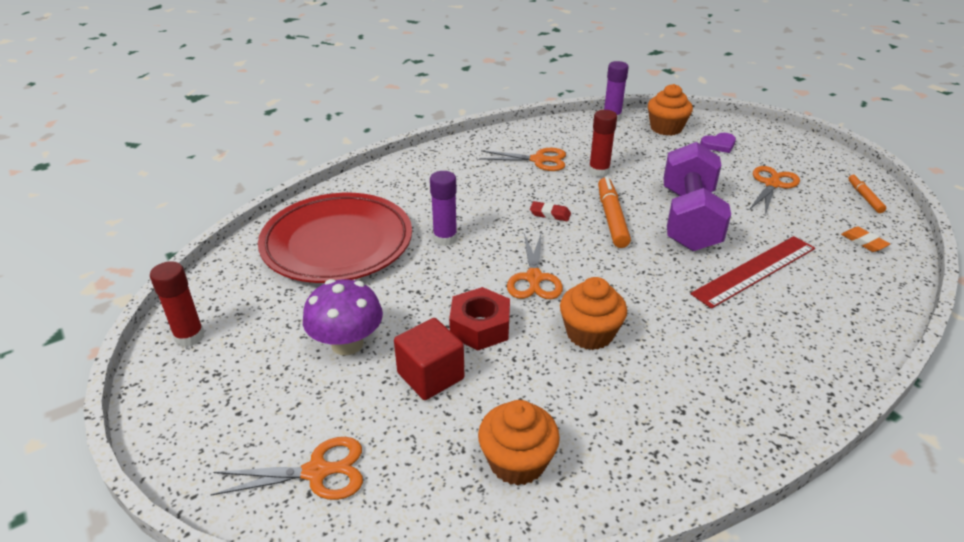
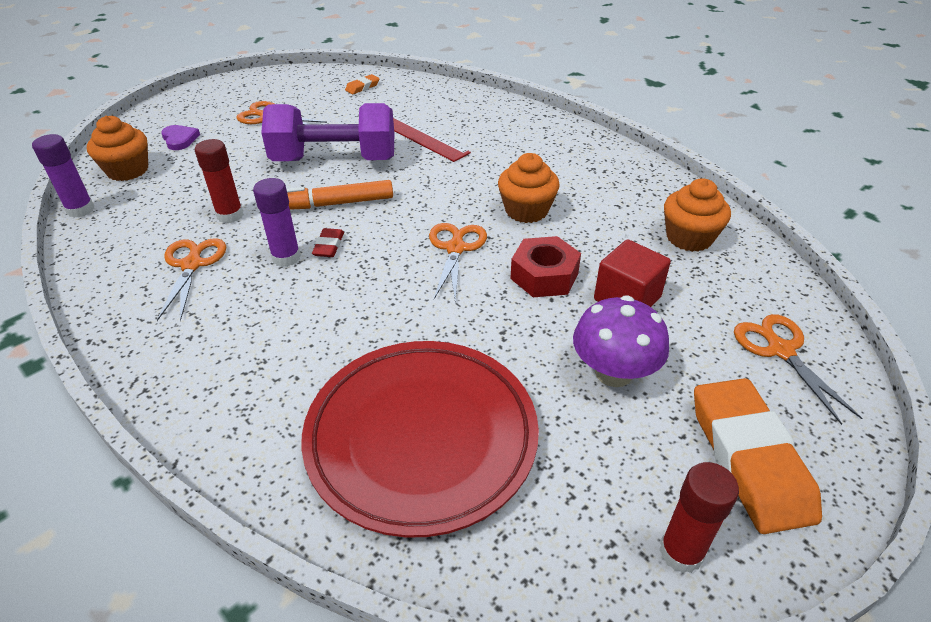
camera: 100 degrees left, 5 degrees up
purple glue stick [430,171,457,246] -> purple glue stick moved to [253,178,301,267]
orange scissors [507,233,563,299] -> orange scissors turned 75 degrees counterclockwise [429,223,487,301]
orange marker [848,174,886,213] -> none
none -> orange eraser [694,378,822,534]

